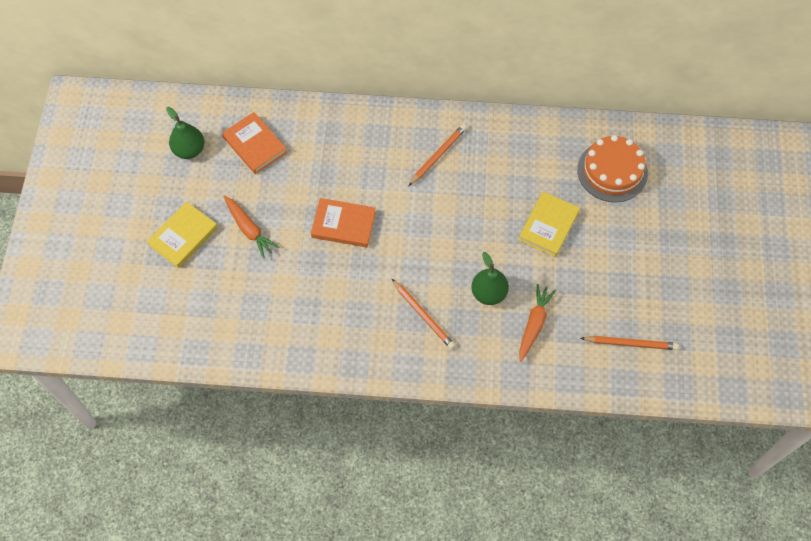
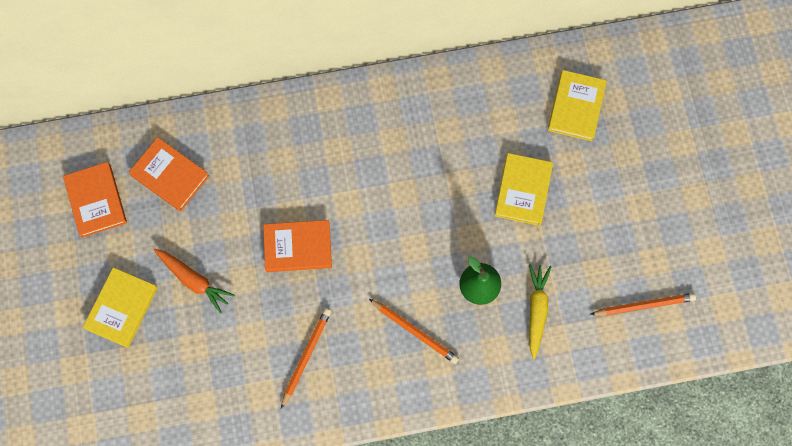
camera: 15 degrees left, 10 degrees up
green pear [166,107,204,159] -> orange book [63,162,127,238]
orange pencil [408,124,467,186] -> orange pencil moved to [281,308,331,409]
orange carrot [519,284,556,362] -> yellow carrot [529,264,552,360]
orange cake [577,135,648,202] -> yellow book [548,70,607,141]

